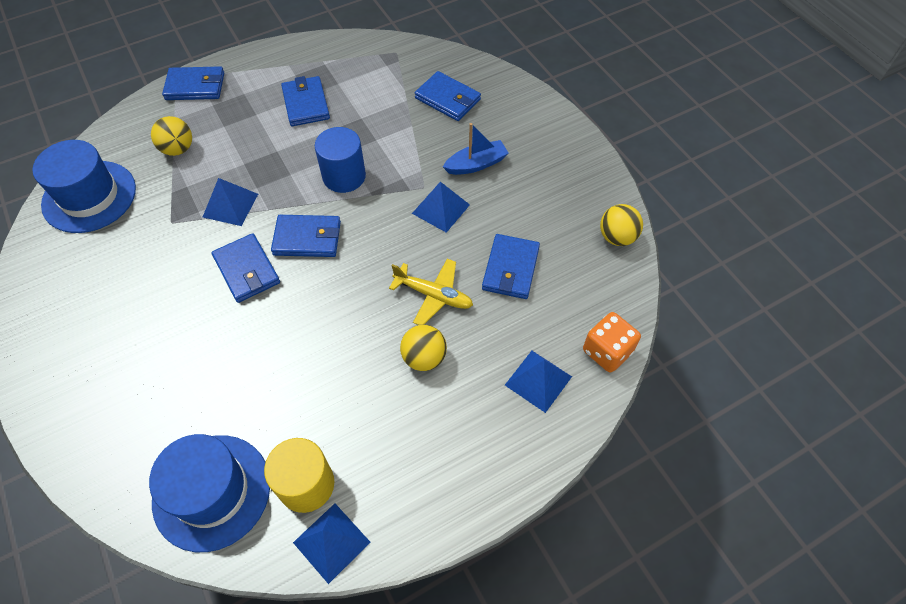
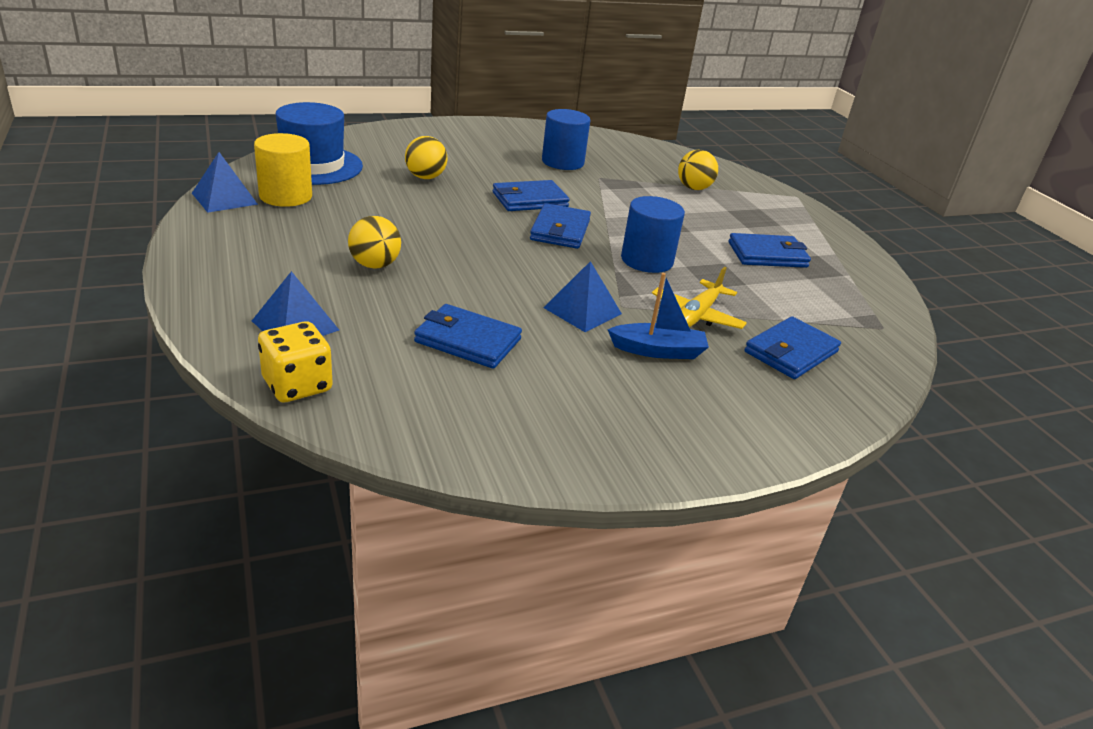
camera: 95 degrees right, 25 degrees down
blue hat [32,140,136,233] -> none
blue wallet [162,66,224,100] -> none
blue pyramid [203,178,258,226] -> none
yellow plane [389,259,473,325] -> yellow plane moved to [652,267,747,329]
blue boat [443,123,509,175] -> blue boat turned 75 degrees counterclockwise [608,273,709,359]
orange dice [583,312,641,373] -> yellow dice [258,321,333,402]
yellow ball [600,204,643,246] -> yellow ball moved to [405,136,447,179]
none -> blue cylinder [542,109,590,170]

